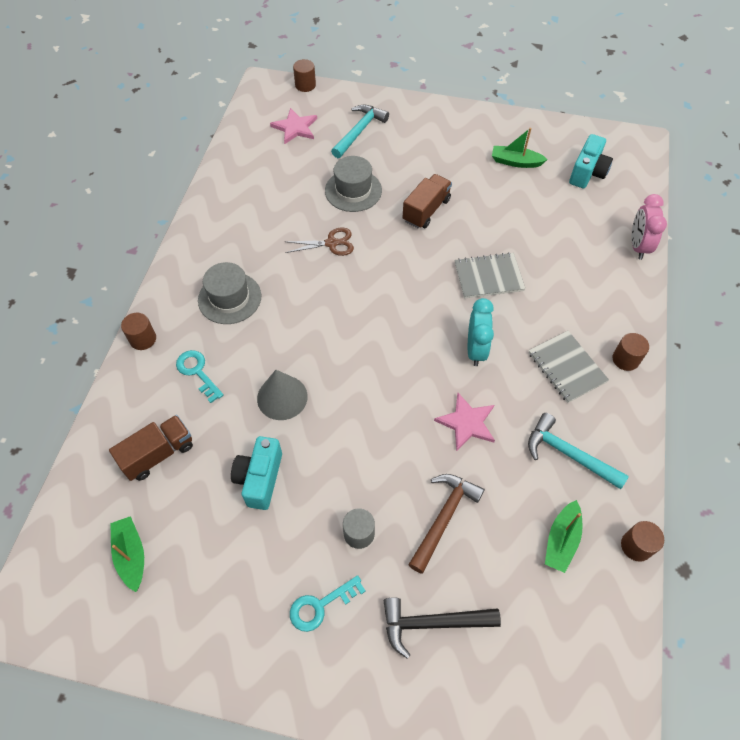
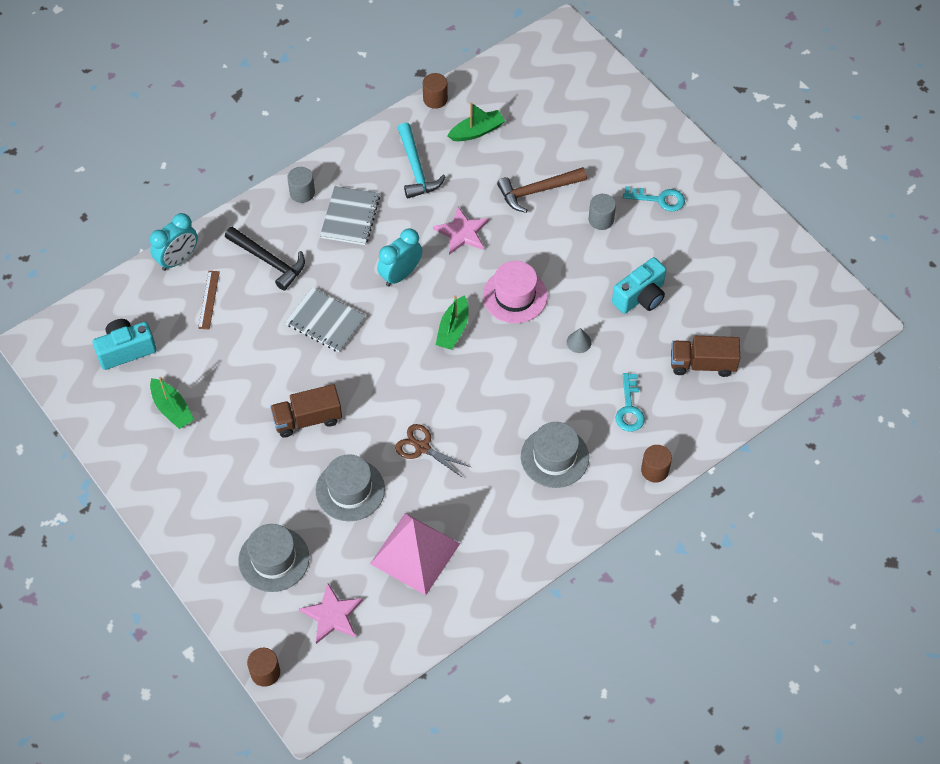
camera: 140 degrees left, 0 degrees up
green boat [110,516,144,592] -> green boat moved to [436,295,469,350]
grey cone [257,370,308,420] -> grey cone [567,328,591,353], size x0.51
turquoise hammer [331,105,389,158] -> grey hat [238,524,309,592]
black hammer [384,597,501,659] -> black hammer moved to [225,227,305,291]
brown cylinder [612,333,649,371] -> grey cylinder [287,167,315,203]
pink clock [631,194,667,260] -> turquoise clock [150,213,198,271]
none -> brown ruler [198,271,220,329]
none -> pink pyramid [370,513,460,595]
none -> pink hat [483,261,548,323]

